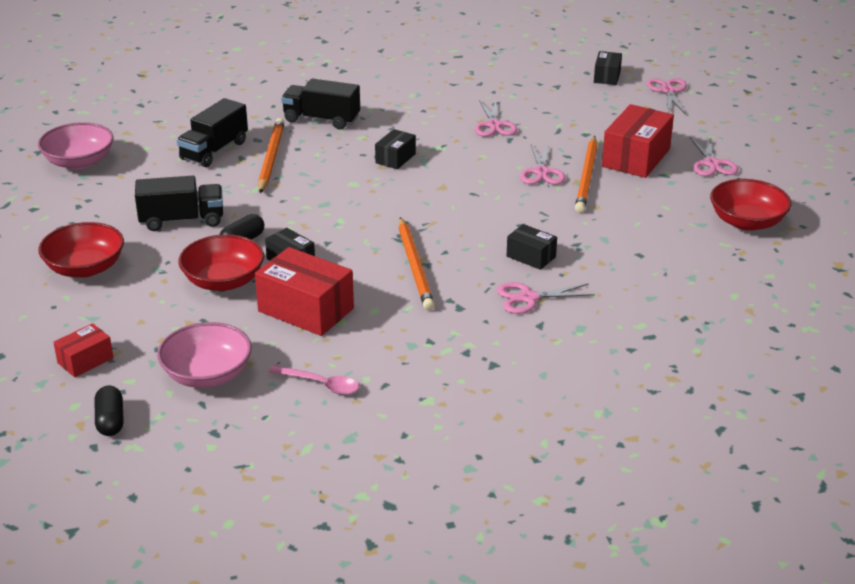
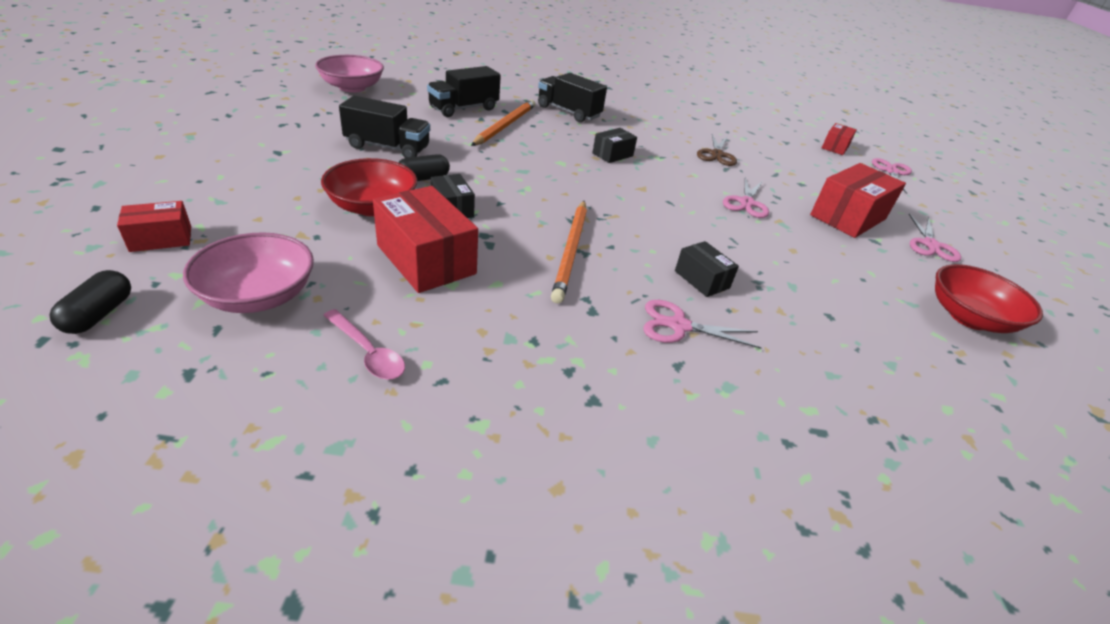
camera: 15 degrees right, 5 degrees up
red bowl [38,222,124,278] -> none
pink scissors [475,100,517,137] -> brown scissors [697,134,737,166]
orange pencil [575,136,597,213] -> none
black box [594,51,622,85] -> red box [822,123,857,155]

